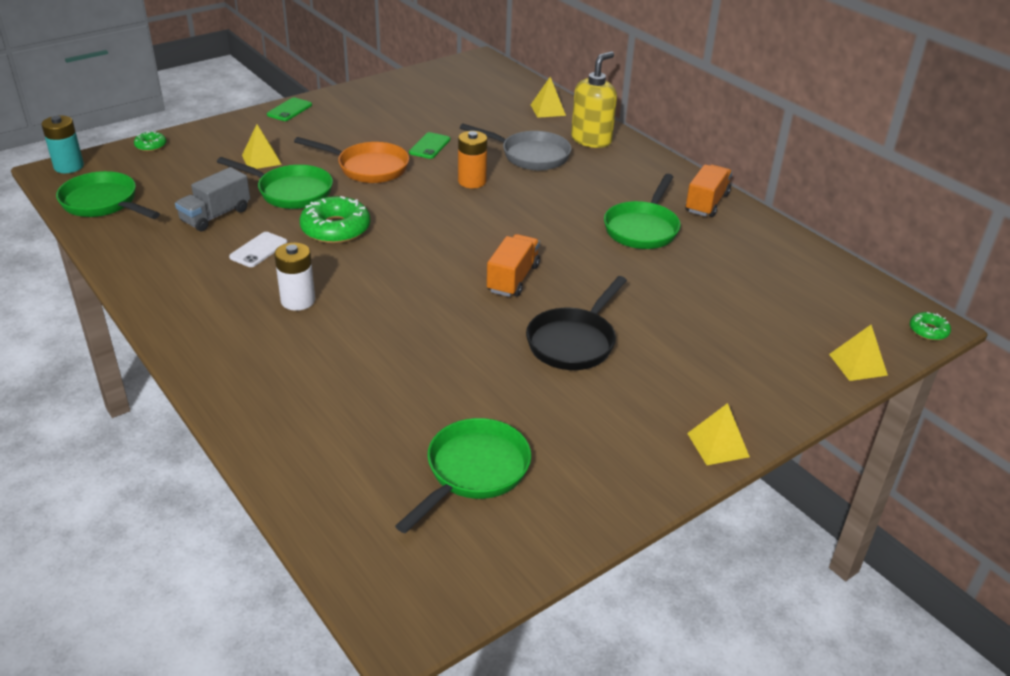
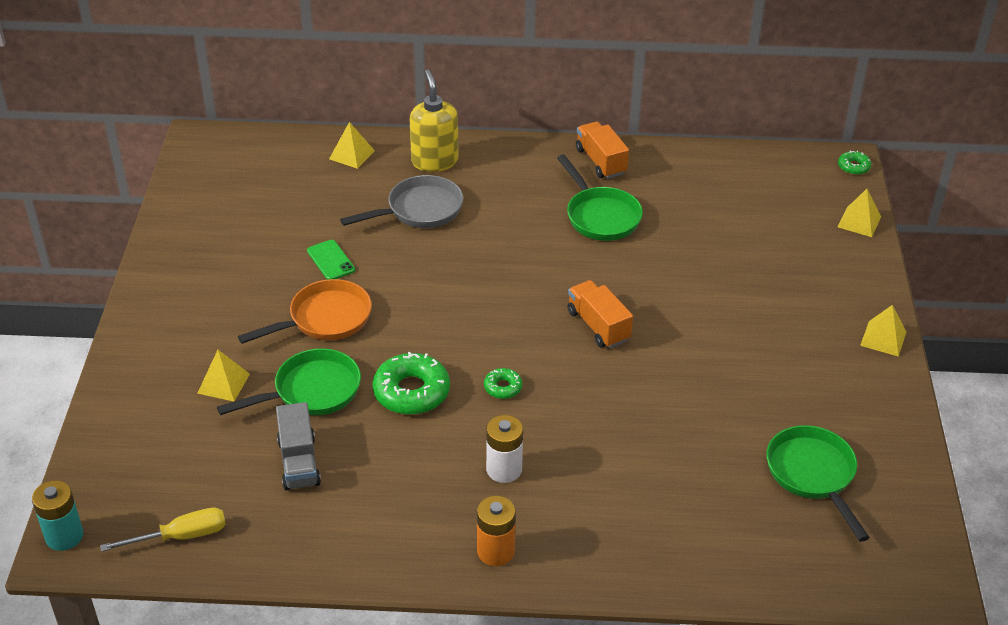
camera: 50 degrees left, 5 degrees up
green pan [56,171,160,219] -> yellow screwdriver [100,508,226,552]
green donut [134,131,166,152] -> green donut moved to [484,368,522,399]
white phone [229,232,288,267] -> none
green phone [267,97,312,121] -> none
orange battery [458,131,487,188] -> orange battery moved to [477,496,516,566]
black pan [526,276,627,370] -> none

